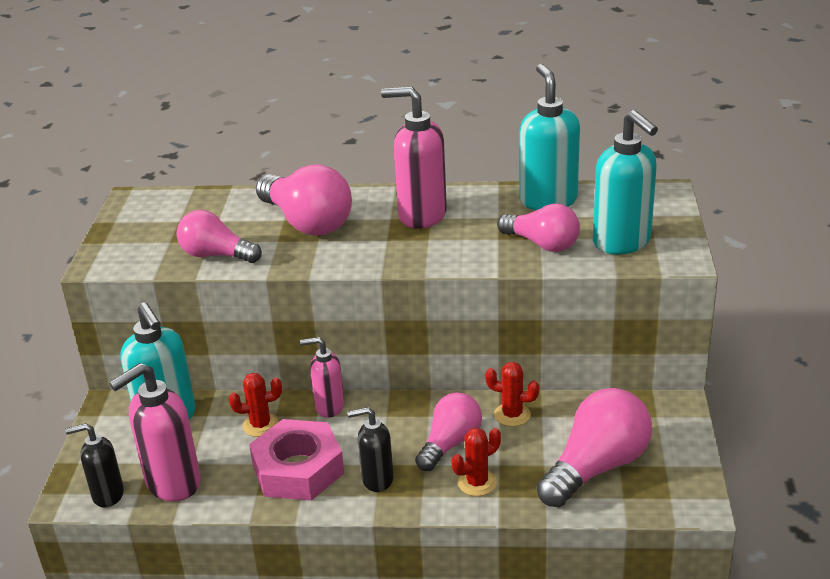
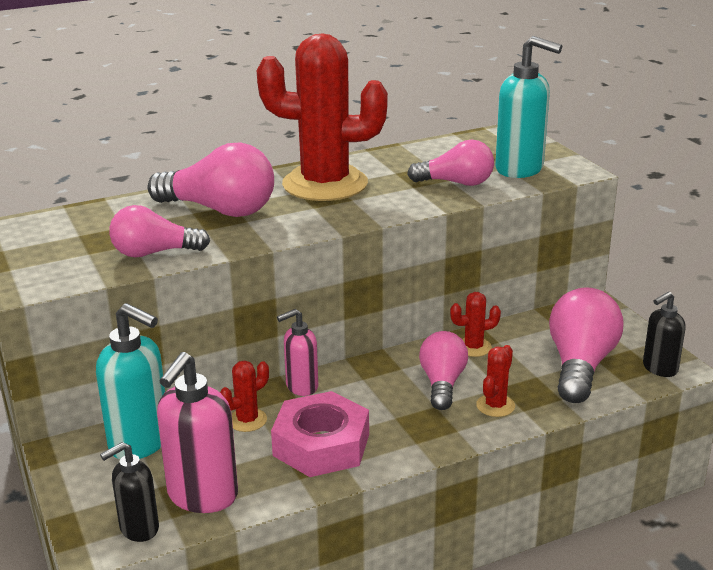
camera: 30 degrees left, 5 degrees down
black soap dispenser [347,407,394,492] -> black soap dispenser moved to [643,291,686,377]
pink soap dispenser [381,87,447,229] -> red cactus [257,33,388,201]
turquoise soap dispenser [520,64,580,210] -> none

